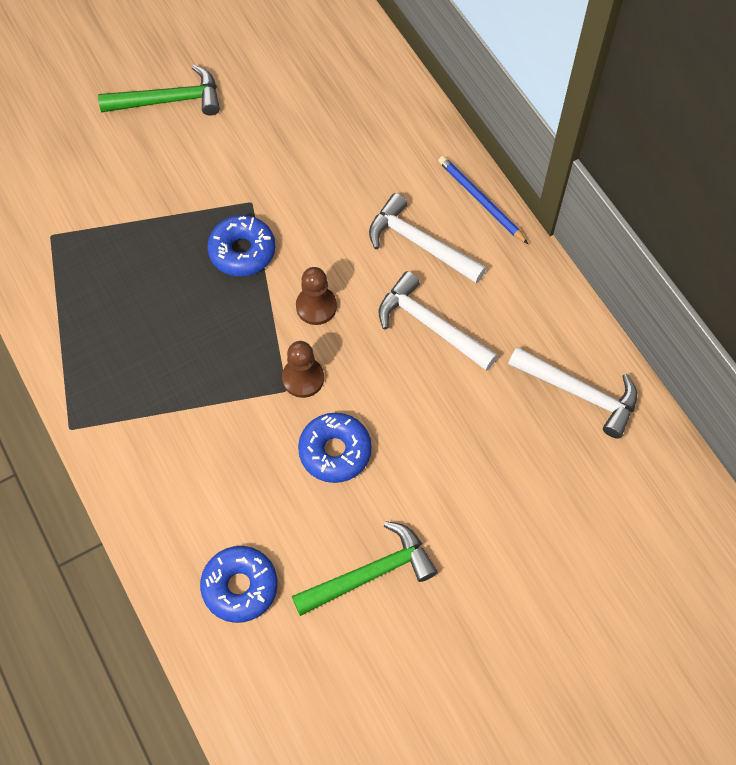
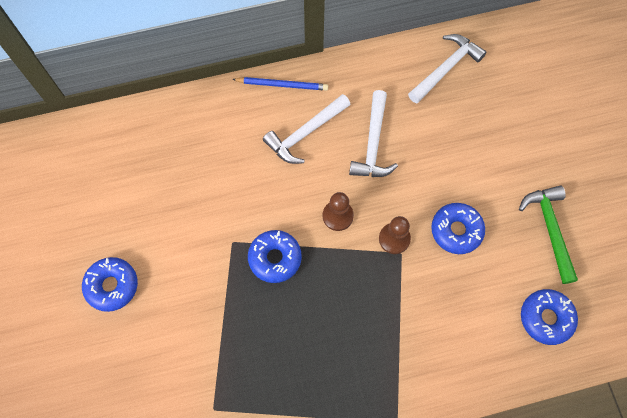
camera: 75 degrees left, 5 degrees up
green hammer [98,65,220,116] -> blue donut [82,257,138,312]
white hammer [379,271,498,371] -> white hammer turned 45 degrees counterclockwise [349,90,398,177]
blue pencil [438,156,528,244] -> blue pencil turned 150 degrees counterclockwise [232,77,328,91]

